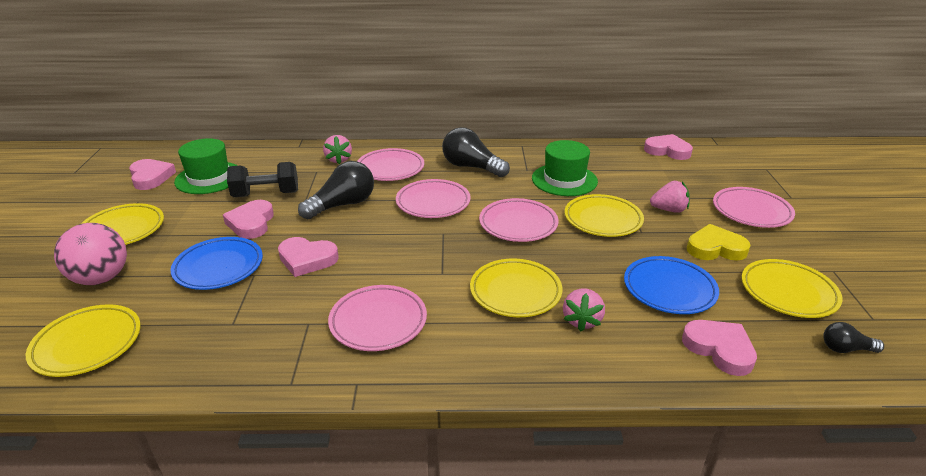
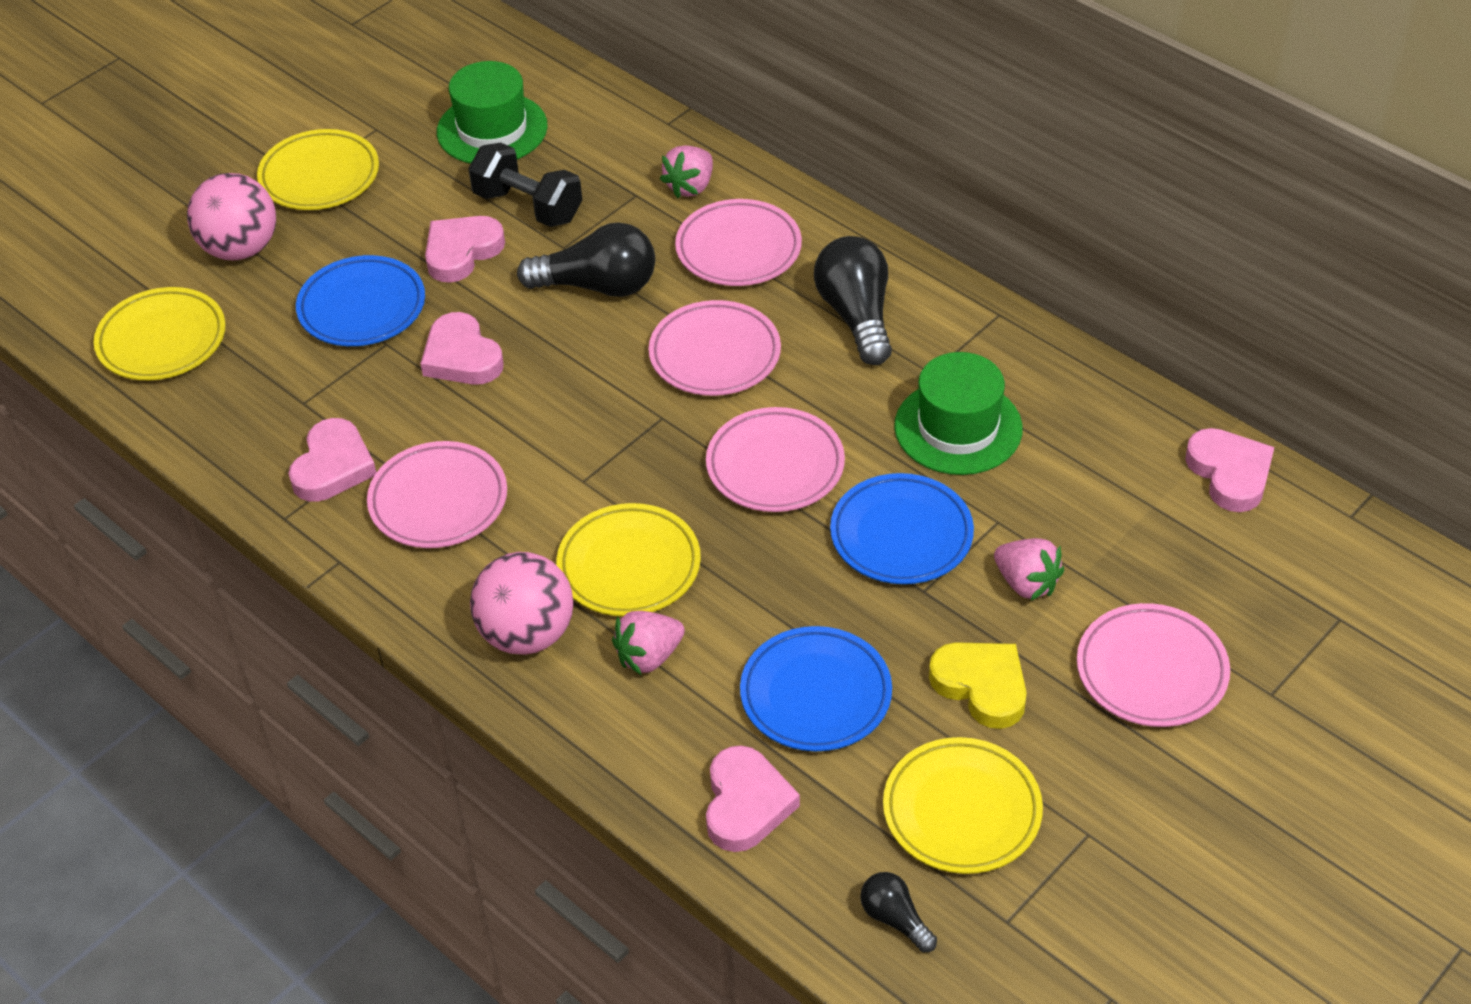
camera: 45 degrees right, 15 degrees up
pink heart [129,159,176,190] -> pink heart moved to [288,418,376,502]
yellow plate [565,194,644,237] -> blue plate [830,473,974,584]
none -> pink ball [470,552,573,655]

